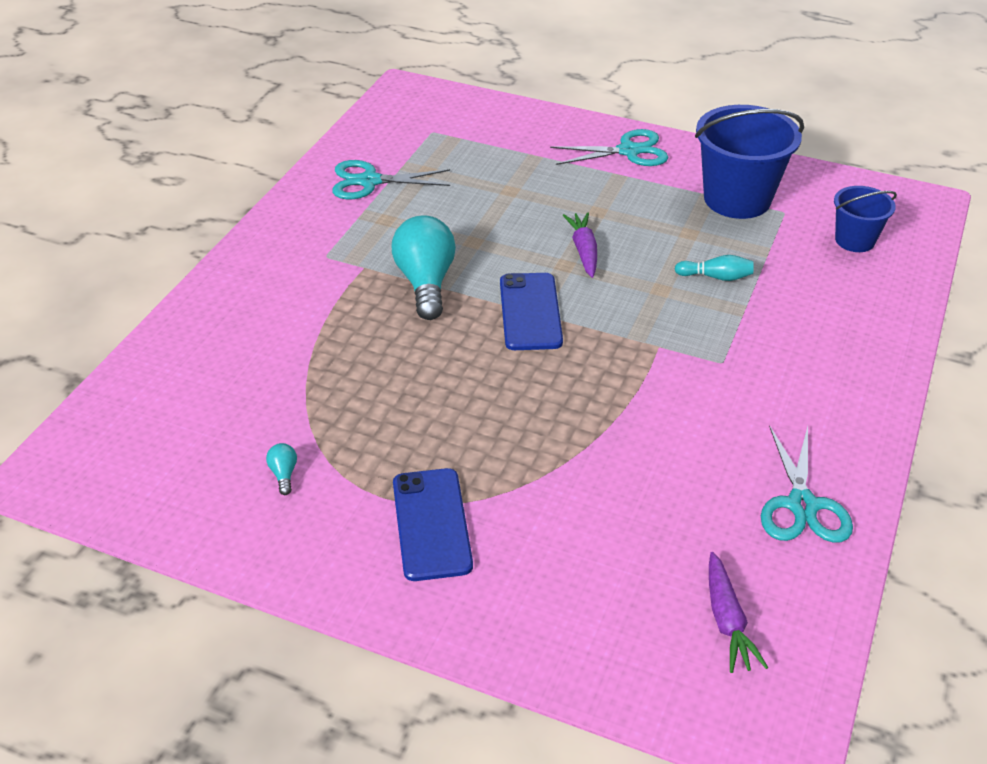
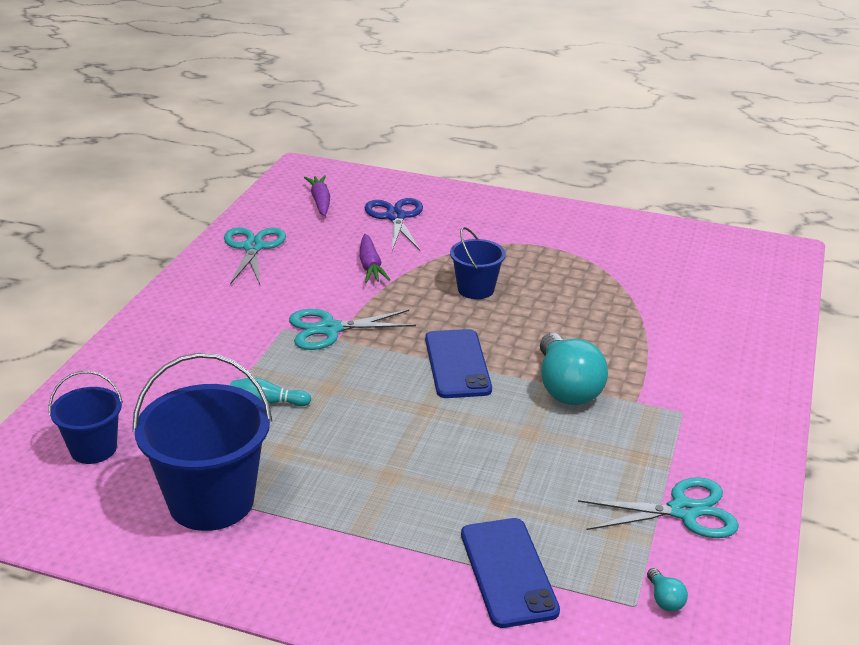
camera: 175 degrees right, 10 degrees down
turquoise light bulb [266,443,297,495] -> turquoise light bulb moved to [647,568,688,612]
blue phone [393,468,473,581] -> blue phone moved to [461,518,560,628]
turquoise scissors [550,129,668,166] -> turquoise scissors moved to [289,309,416,350]
purple carrot [563,212,597,278] -> purple carrot moved to [360,234,390,283]
none -> blue scissors [364,198,423,251]
none -> blue bucket [450,227,506,299]

